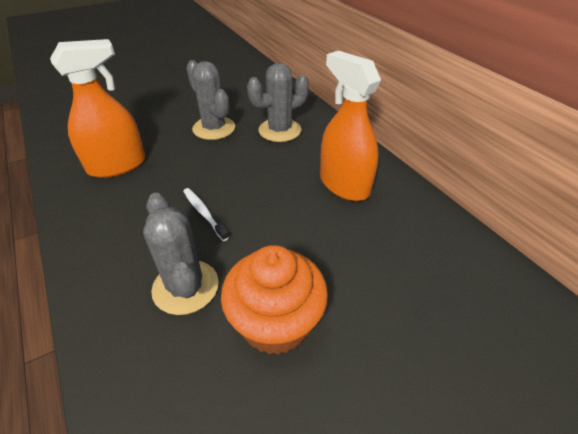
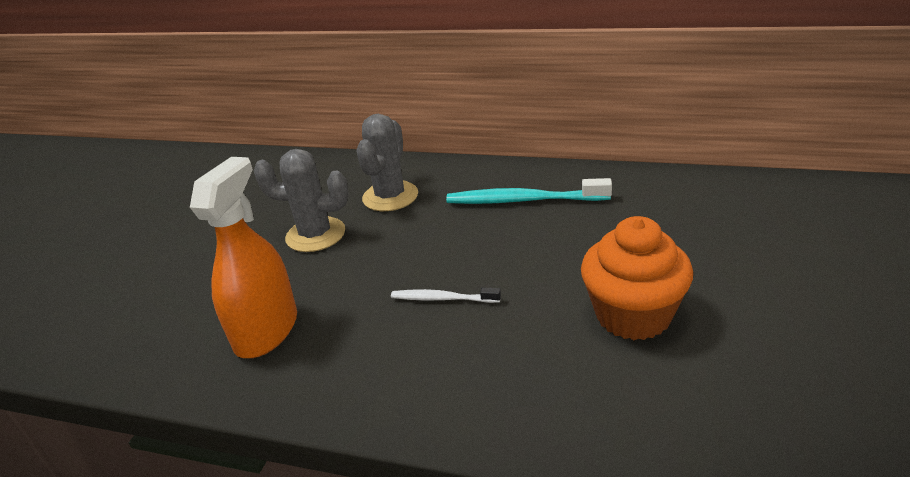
camera: 40 degrees left, 10 degrees down
grey cactus [143,193,219,315] -> none
orange spray bottle [320,51,381,201] -> turquoise toothbrush [446,178,612,204]

